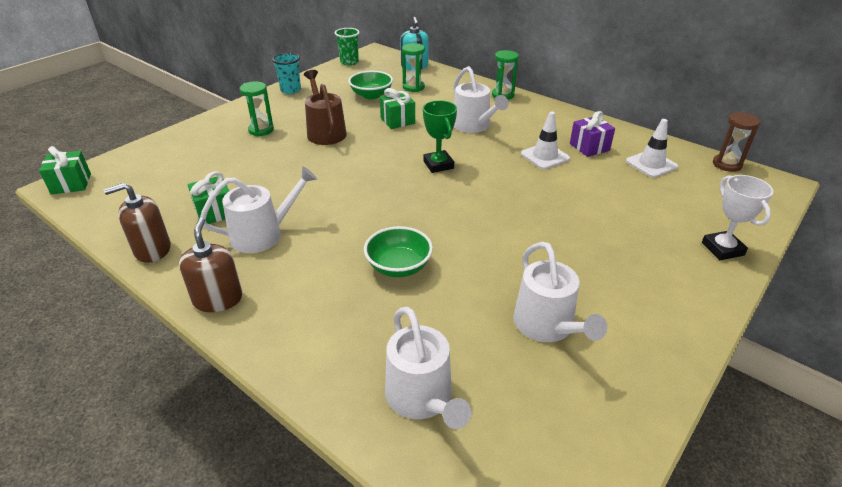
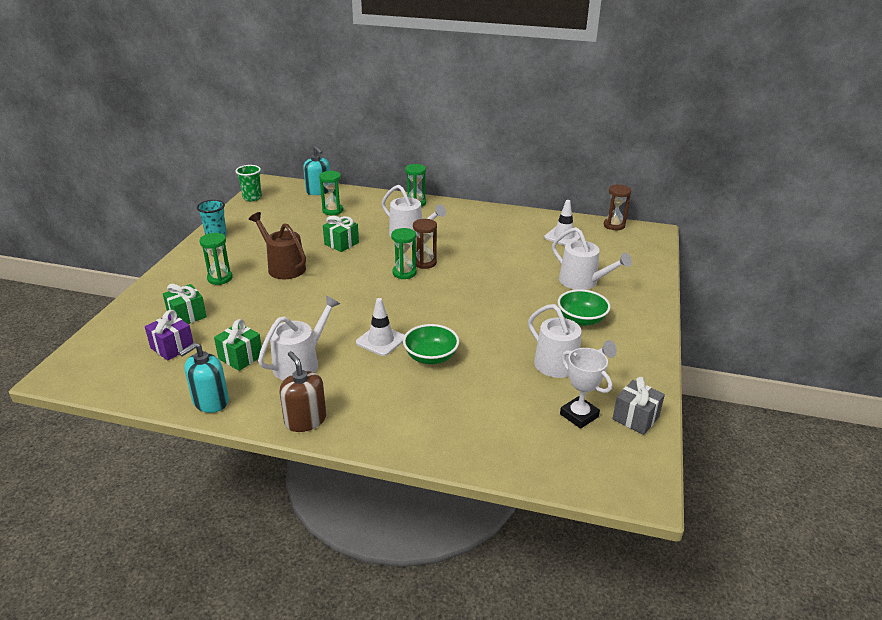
camera: 25 degrees left, 5 degrees down
green gift [39,146,91,195] -> green gift moved to [163,284,207,324]
brown soap dispenser [104,183,171,263] -> turquoise soap dispenser [179,342,229,413]
green bowl [348,71,393,99] -> green bowl moved to [558,289,611,326]
white watering can [385,307,472,429] -> white watering can moved to [552,227,632,290]
green trophy [423,100,457,173] -> green hourglass [391,228,417,279]
white traffic cone [521,111,570,169] -> white traffic cone moved to [356,298,405,356]
purple gift [570,111,615,157] -> purple gift moved to [145,310,194,361]
white trophy [702,175,773,260] -> white trophy moved to [560,348,612,429]
none -> brown hourglass [413,219,437,269]
none -> grey gift [612,377,665,435]

